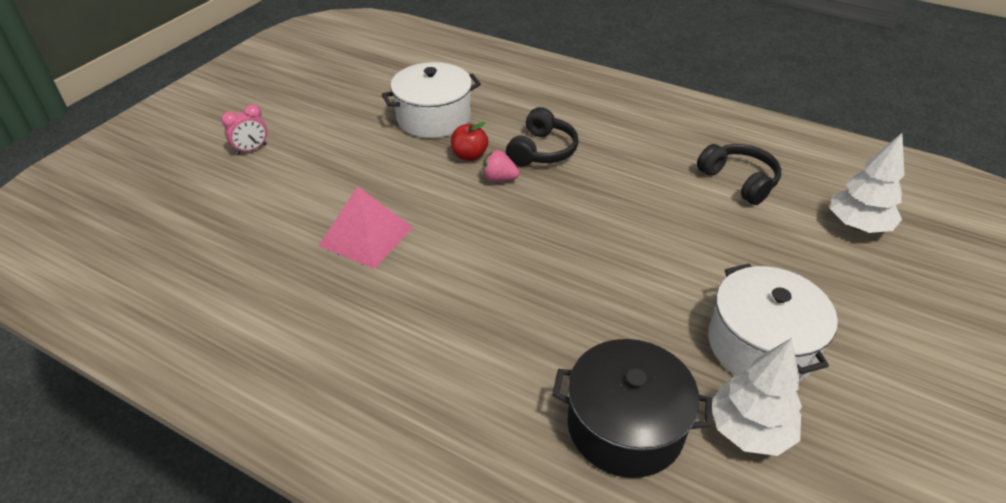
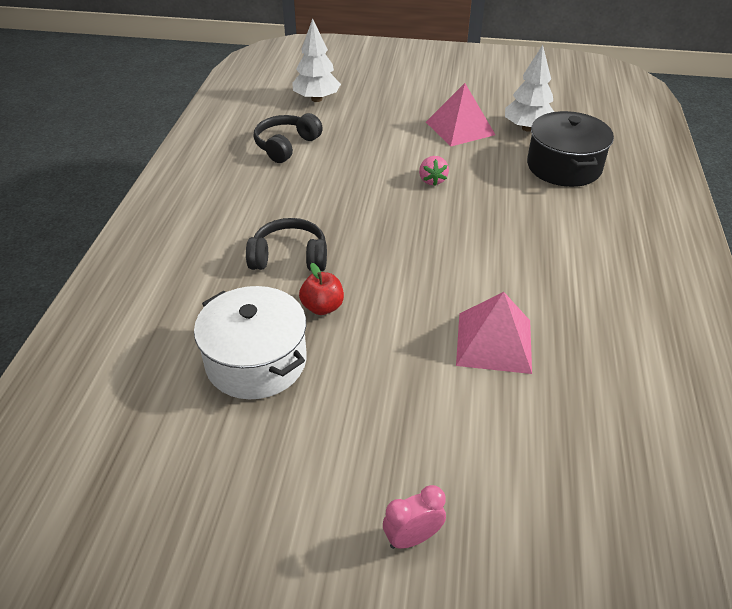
camera: 110 degrees left, 0 degrees up
pink clock [221,104,267,155] -> pink clock turned 60 degrees counterclockwise [383,485,446,549]
pink strawberry [482,150,520,182] -> pink strawberry moved to [419,156,449,186]
white pot [708,264,838,382] -> pink pyramid [426,83,495,147]

